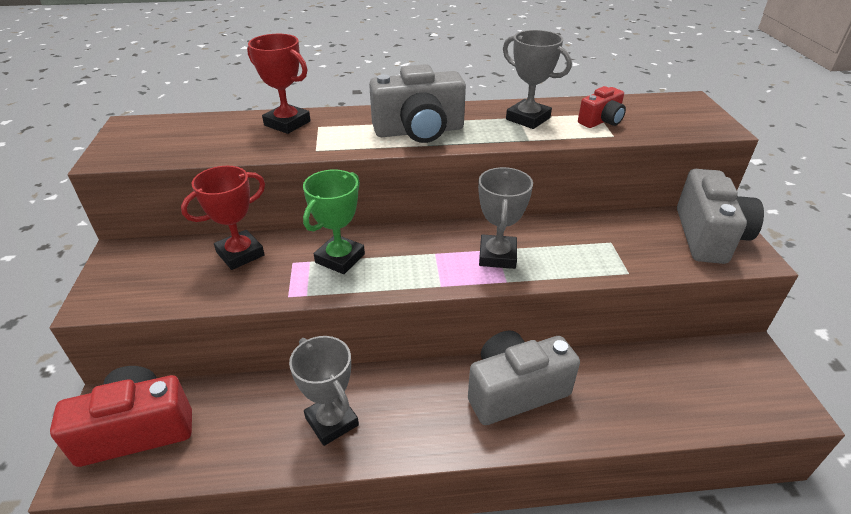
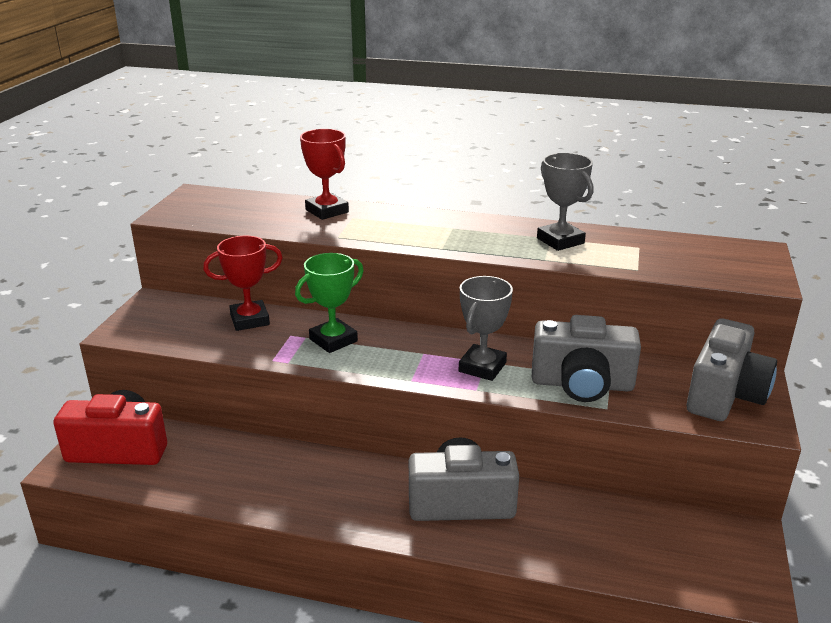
camera: 20 degrees right, 10 degrees down
grey trophy [289,336,359,446] -> none
grey camera [369,64,466,143] -> grey camera moved to [532,315,641,402]
red camera [578,86,626,128] -> none

